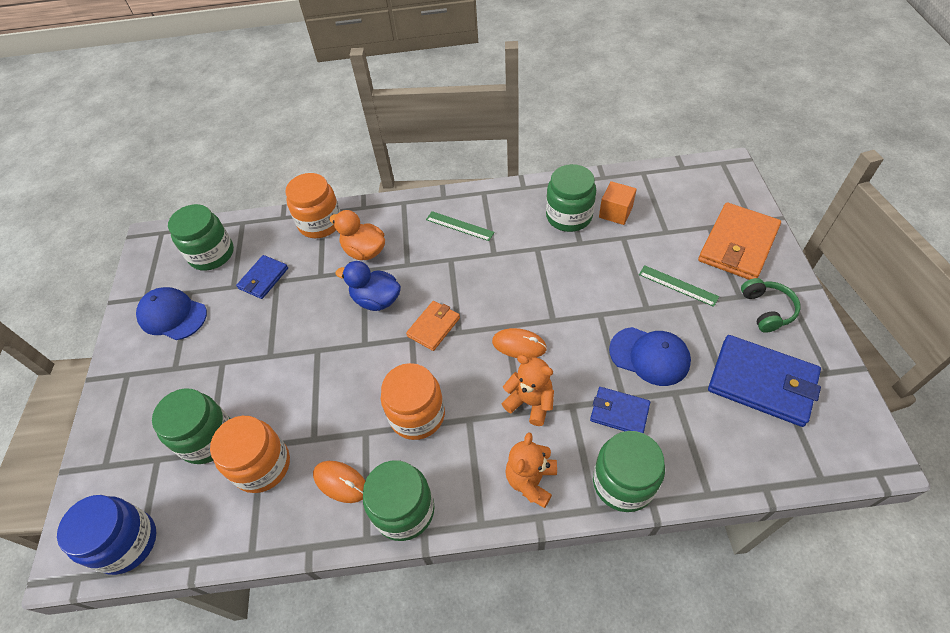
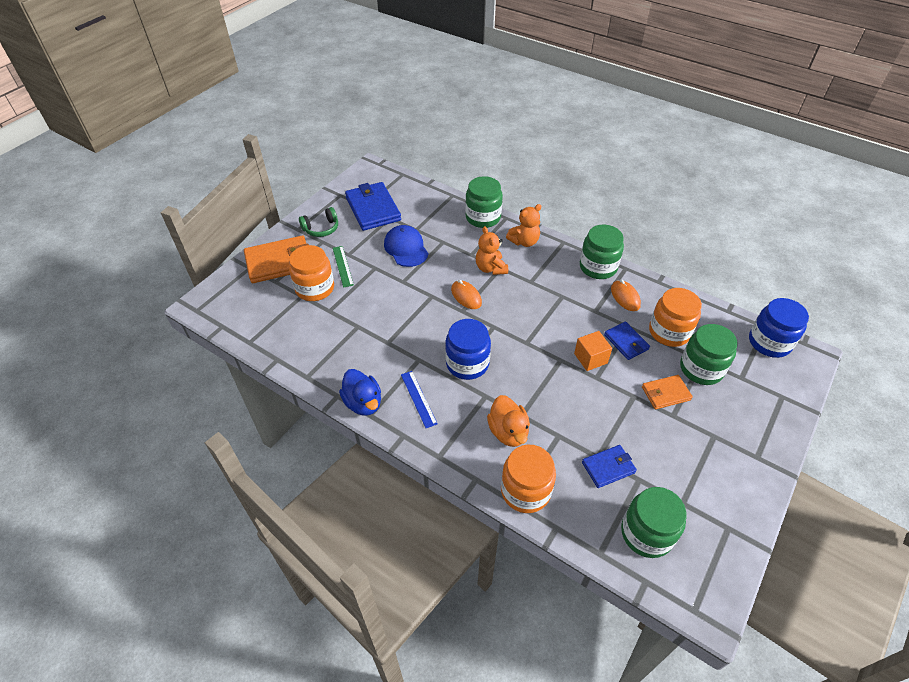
camera: 145 degrees left, 5 degrees down
blue cap [136,287,207,340] -> none
blue duck [336,261,401,311] -> blue duck moved to [339,369,381,416]
orange jar [381,363,445,440] -> orange jar moved to [289,245,334,301]
orange wallet [406,301,460,351] -> orange wallet moved to [642,375,693,409]
green ruler [426,211,495,241] -> blue ruler [401,371,438,428]
green jar [546,164,596,232] -> none
blue wallet [590,387,651,433] -> blue wallet moved to [604,321,650,360]
orange cube [599,181,637,225] -> orange cube moved to [574,331,612,371]
green headphones [741,278,801,333] -> green headphones turned 150 degrees counterclockwise [299,207,338,237]
none -> blue jar [445,319,491,380]

